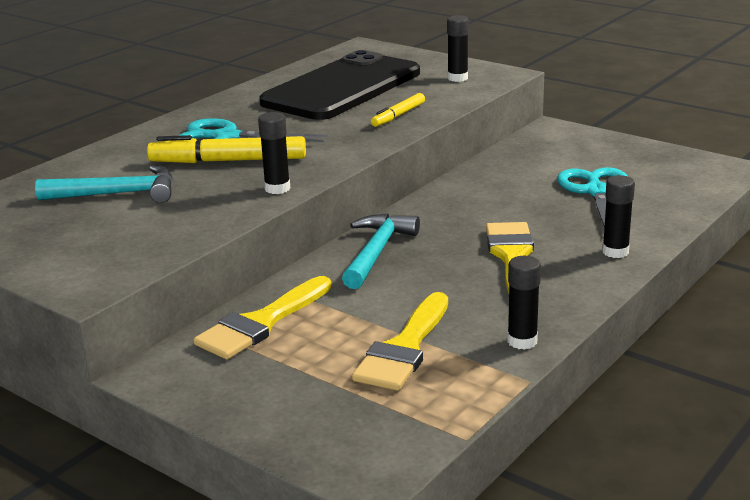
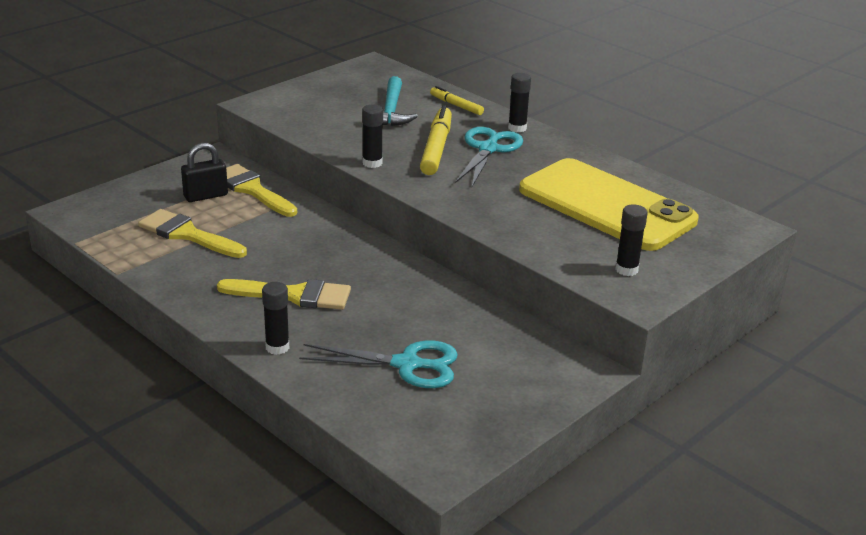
camera: 95 degrees right, 5 degrees up
black phone [259,50,420,120] -> yellow phone [519,158,698,251]
turquoise hammer [342,214,420,289] -> none
yellow marker [371,93,425,127] -> yellow marker moved to [430,86,484,115]
black glue stick [507,256,541,350] -> black glue stick moved to [508,73,531,132]
none -> black padlock [181,143,228,202]

